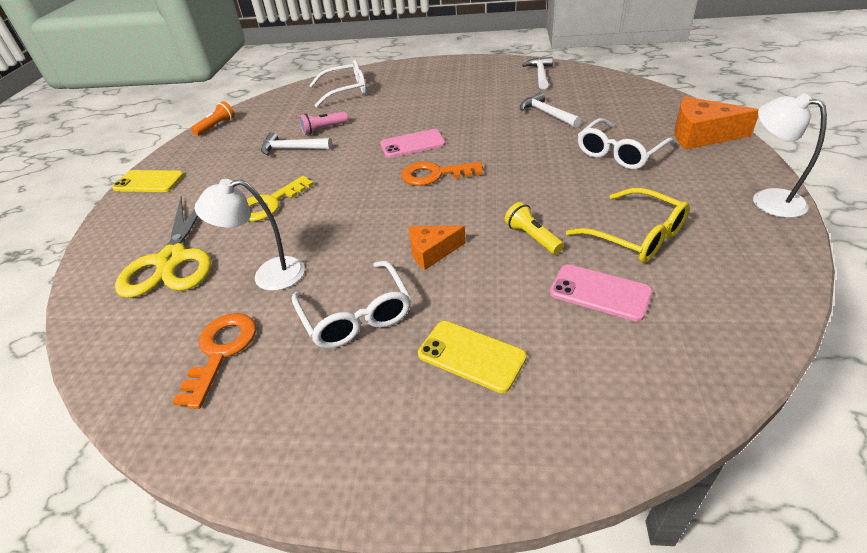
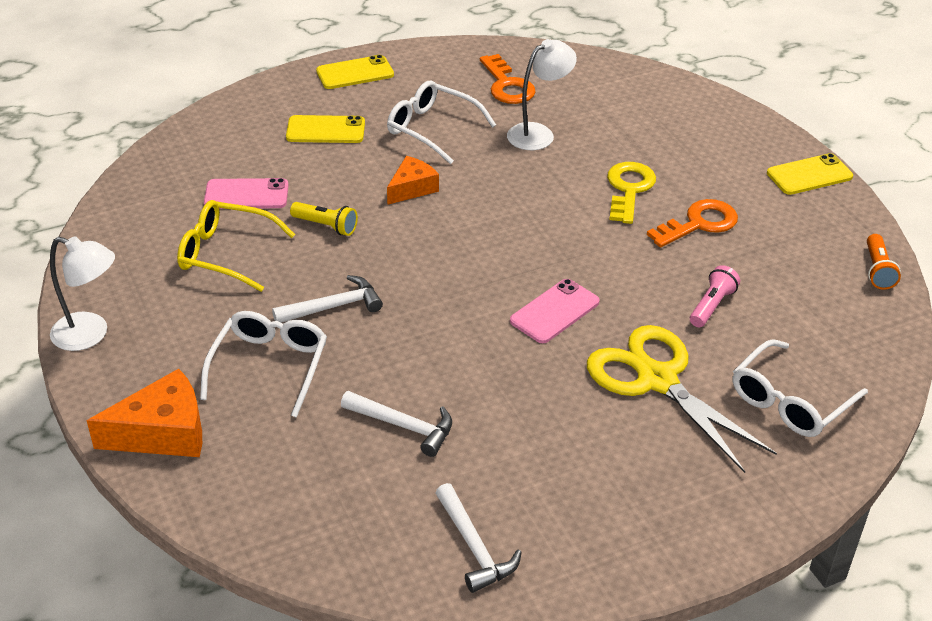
camera: 145 degrees right, 0 degrees up
yellow scissors [115,197,212,298] -> yellow scissors moved to [587,325,777,473]
white hammer [261,132,332,156] -> white hammer moved to [272,275,383,323]
orange key [401,162,483,186] -> orange key moved to [647,199,738,247]
none -> yellow phone [316,55,394,89]

